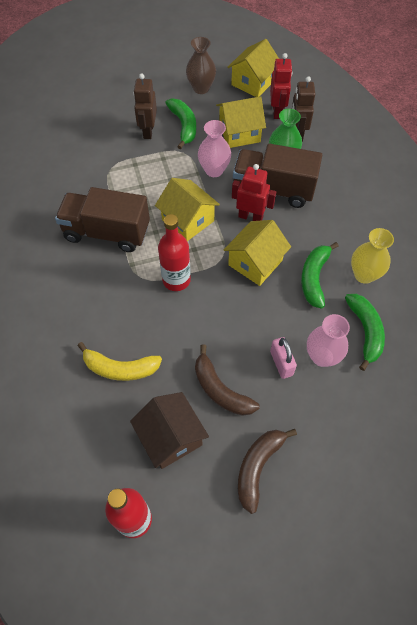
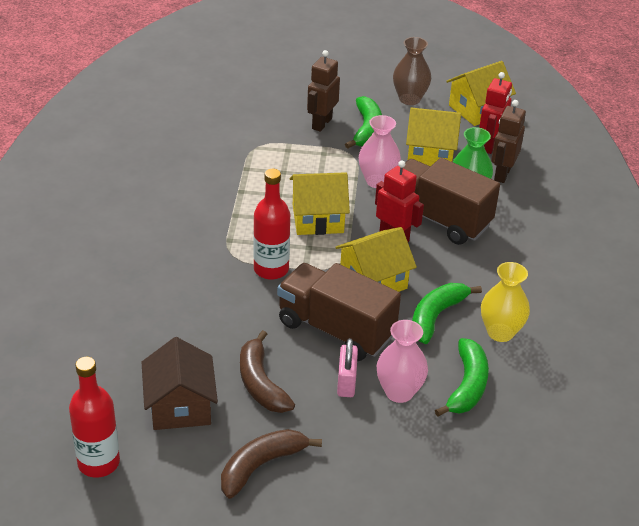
camera: 20 degrees right, 20 degrees down
brown truck [55,187,150,252] -> brown truck moved to [277,263,401,361]
yellow banana [78,342,162,381] -> none
yellow house [155,178,220,241] -> yellow house turned 75 degrees counterclockwise [290,172,350,235]

